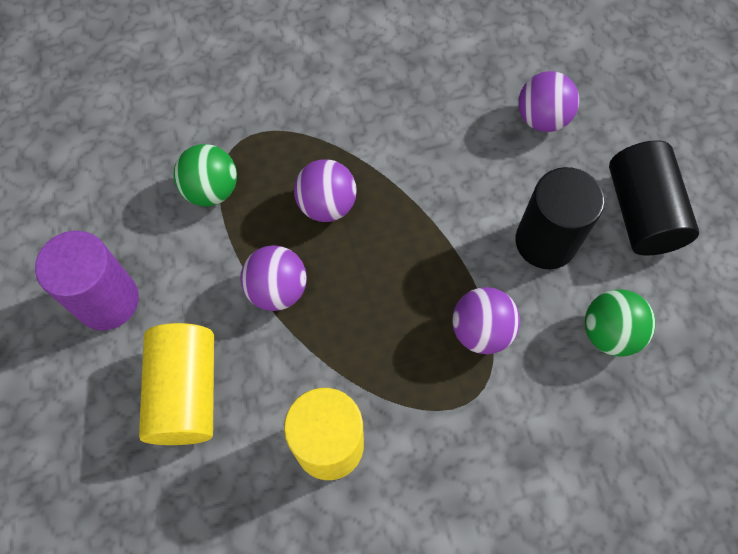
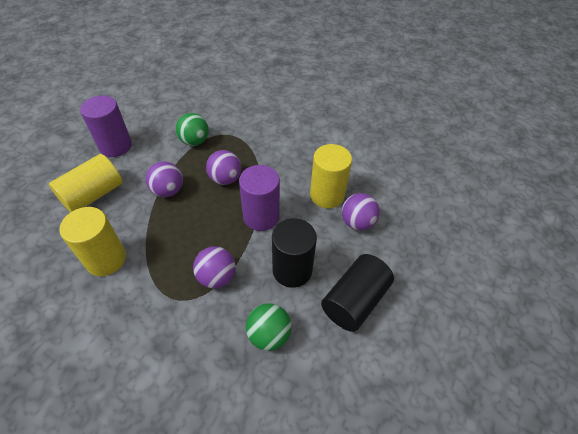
camera: 45 degrees right, 15 degrees down
none -> purple cylinder [239,165,280,231]
none -> yellow cylinder [310,144,352,208]

